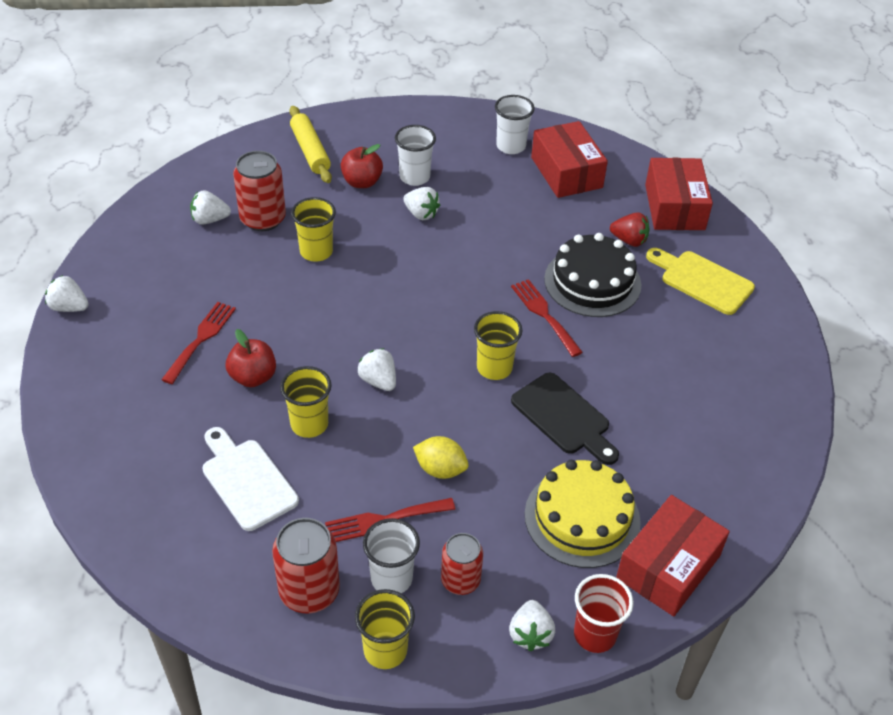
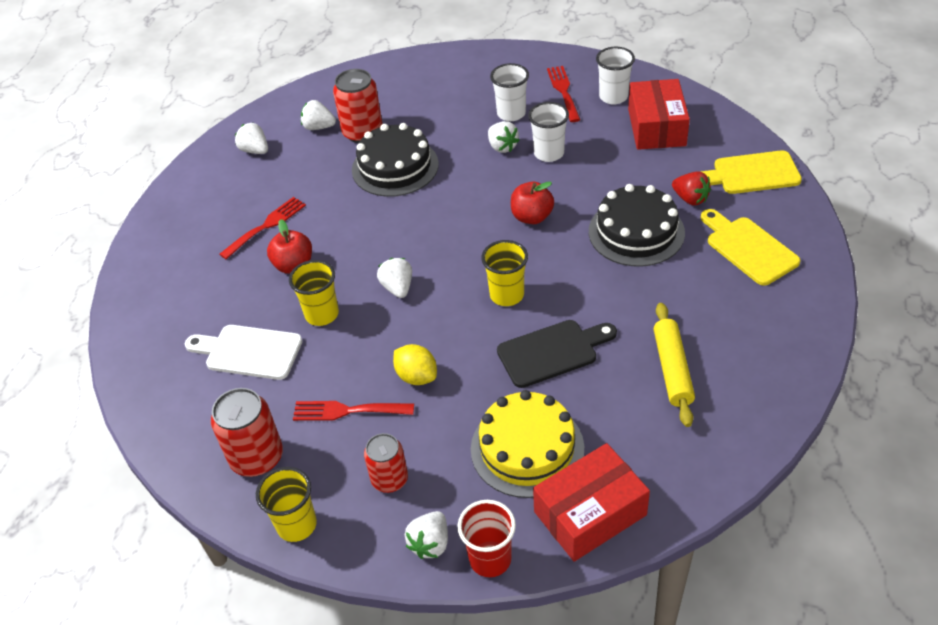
camera: 25 degrees right, 0 degrees up
white strawberry [45,275,89,312] -> white strawberry moved to [235,123,268,154]
white cutting board [202,427,299,531] -> white cutting board turned 60 degrees counterclockwise [185,325,302,380]
yellow rolling pin [289,106,332,183] -> yellow rolling pin moved to [653,303,695,427]
yellow cup [291,197,336,262] -> black cake [352,123,439,197]
red apple [341,144,383,188] -> red apple moved to [511,182,554,224]
white cup [363,518,420,593] -> white cup moved to [528,102,569,162]
red fork [511,279,583,357] -> red fork moved to [547,66,580,122]
black cutting board [511,372,619,465] -> black cutting board turned 90 degrees counterclockwise [497,320,617,388]
red box [645,158,713,230] -> yellow cutting board [700,150,802,194]

